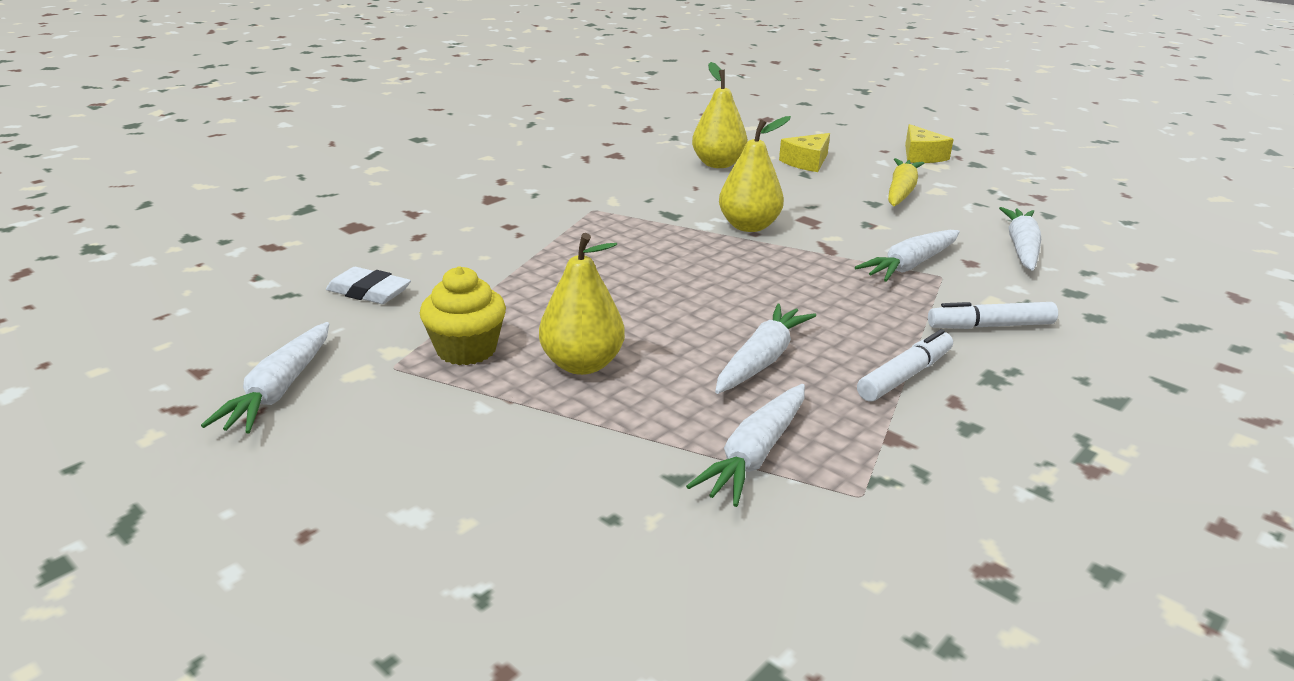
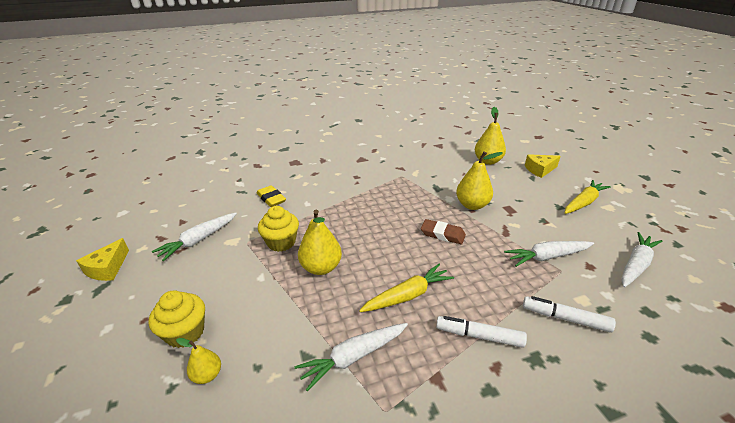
camera: 30 degrees right, 5 degrees up
white eraser [326,267,411,304] -> yellow eraser [257,185,286,207]
white carrot [715,304,816,394] -> yellow carrot [359,264,454,312]
white marker [857,329,953,402] -> white marker turned 150 degrees counterclockwise [436,316,527,348]
yellow cheese [905,124,954,163] -> yellow cheese moved to [76,238,129,281]
none -> yellow cupcake [149,290,205,348]
none -> yellow pear [176,338,221,384]
none -> brown eraser [421,219,466,244]

